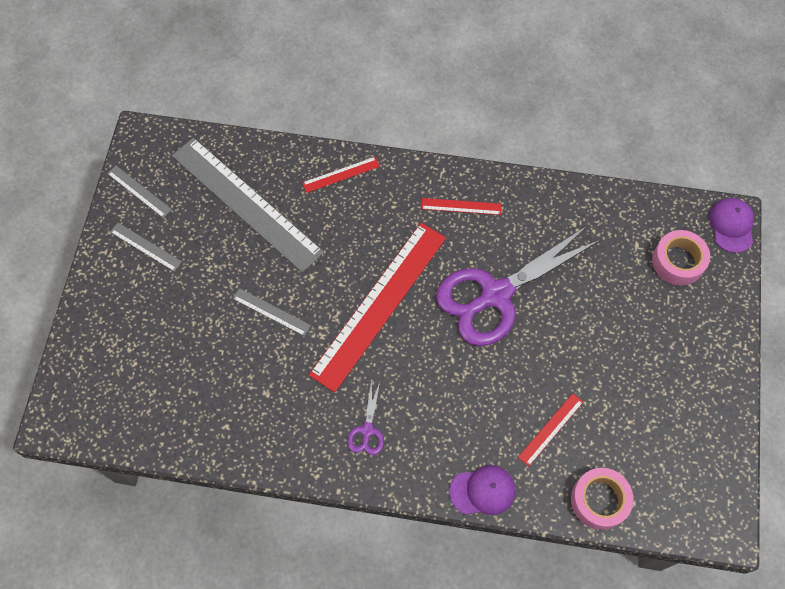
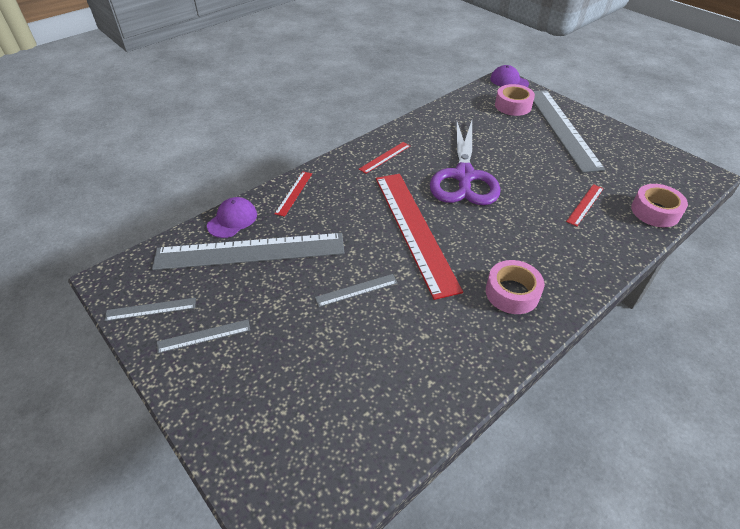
camera: 50 degrees left, 20 degrees down
purple scissors [347,379,384,455] -> pink tape [486,260,544,314]
purple cap [449,465,516,515] -> purple cap moved to [207,197,257,238]
red ruler [518,393,583,466] -> red ruler turned 45 degrees clockwise [566,184,604,226]
none -> grey ruler [533,90,605,173]

